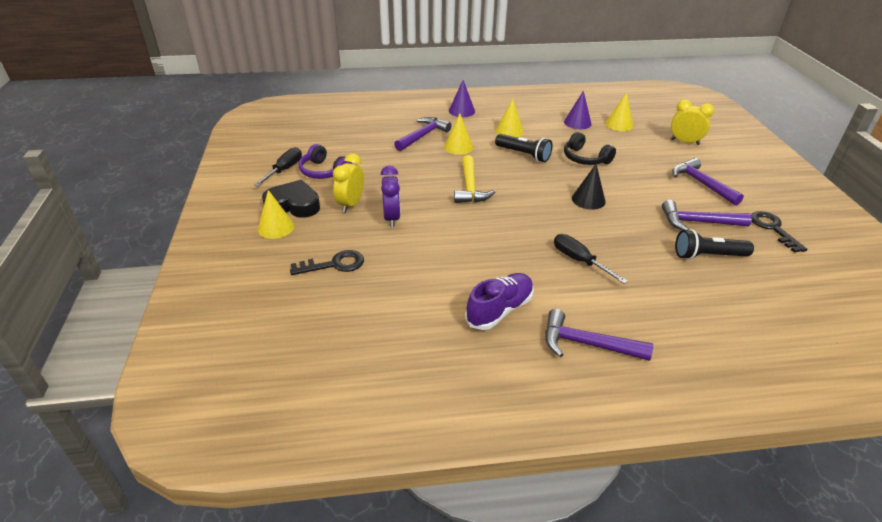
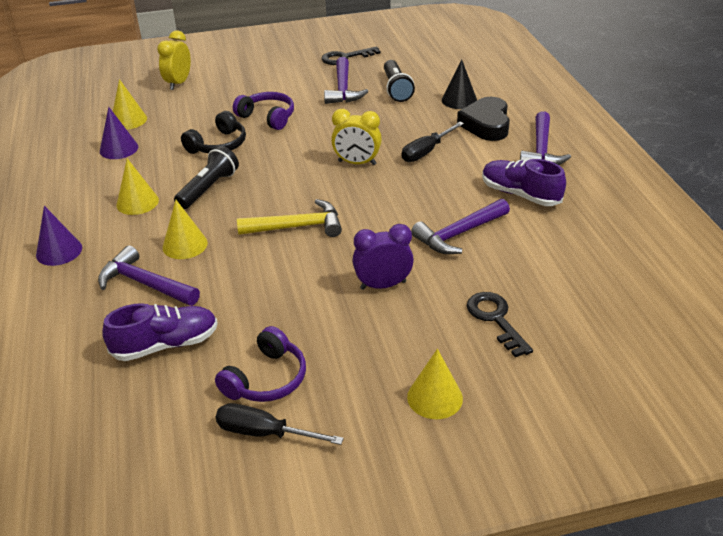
camera: 95 degrees left, 0 degrees up
black heart [262,180,320,218] -> black heart moved to [457,97,510,141]
yellow clock [333,154,364,213] -> yellow clock moved to [331,109,382,165]
black cone [572,164,606,210] -> black cone moved to [442,60,477,109]
purple hammer [672,158,744,206] -> purple hammer moved to [411,199,510,254]
none -> purple shoe [102,303,218,361]
none -> purple headphones [233,92,294,130]

